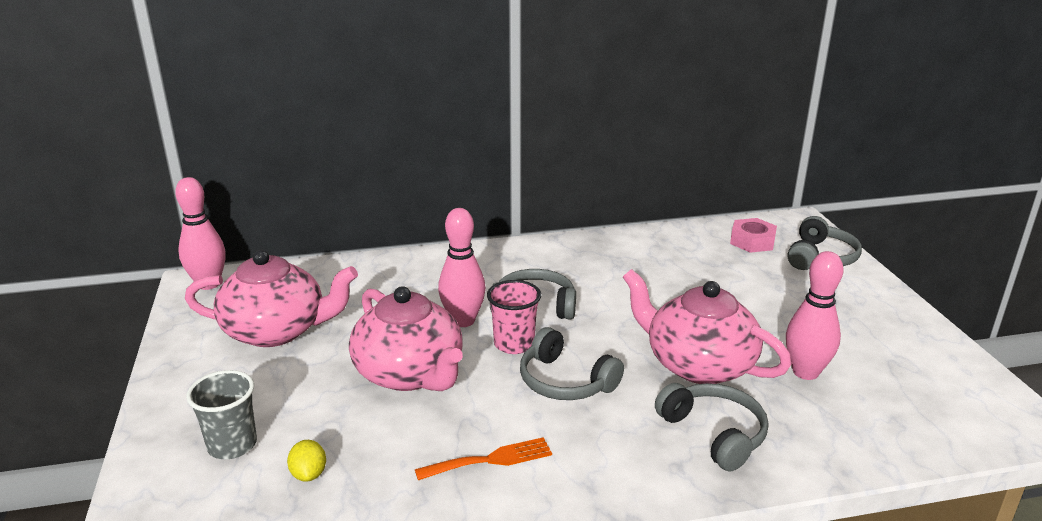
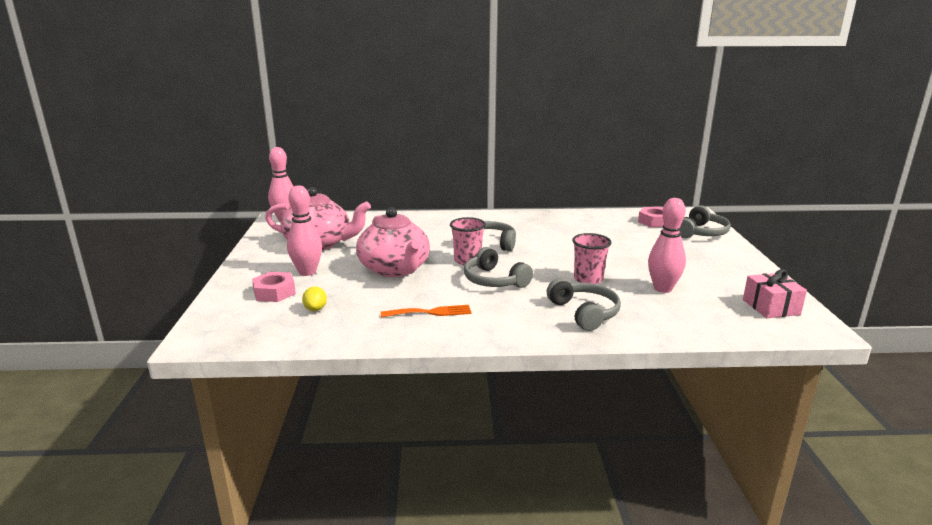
camera: 10 degrees right, 5 degrees down
grey cup [186,370,257,459] -> pink nut [252,272,296,302]
pink bowling pin [438,208,486,327] -> pink bowling pin moved to [287,185,322,276]
pink teapot [623,269,791,384] -> pink cup [572,233,611,284]
none -> pink gift [743,269,807,318]

